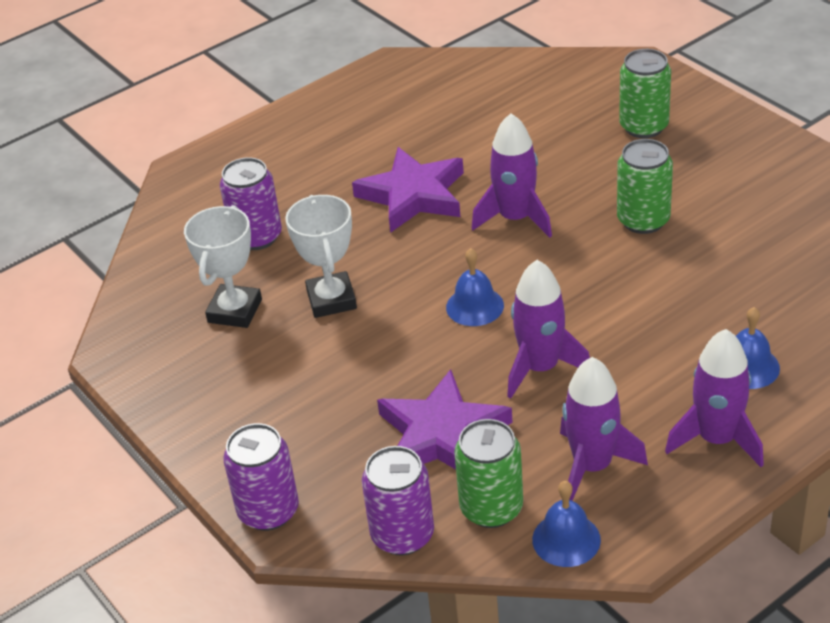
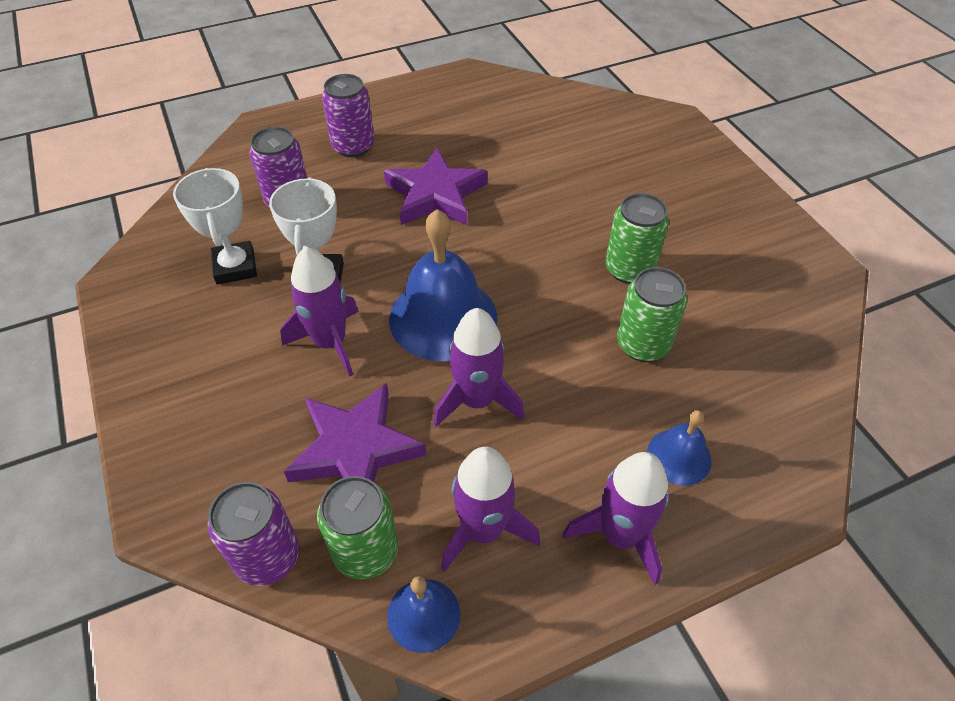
camera: 10 degrees right, 10 degrees up
white trophy [184,205,262,328] -> white trophy turned 45 degrees counterclockwise [173,168,257,285]
purple can [223,423,299,531] -> purple can moved to [322,74,374,157]
blue bell [446,248,504,326] -> blue bell [389,209,497,361], size x1.96
purple rocket [472,113,552,238] -> purple rocket moved to [280,246,359,377]
green can [619,49,671,138] -> green can moved to [617,267,687,362]

